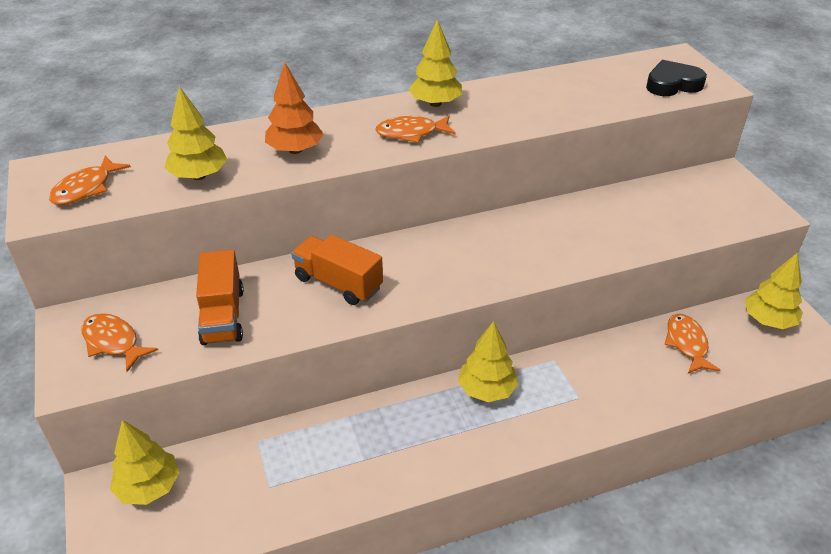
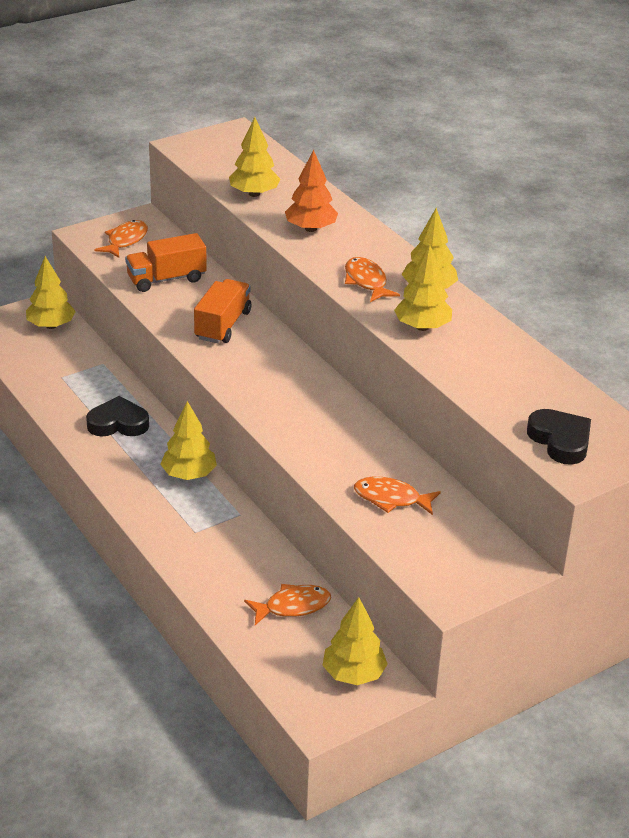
camera: 75 degrees right, 5 degrees down
orange fish [49,156,131,205] -> orange fish moved to [354,477,441,515]
none -> black heart [86,396,149,436]
none -> yellow tree [394,244,452,331]

